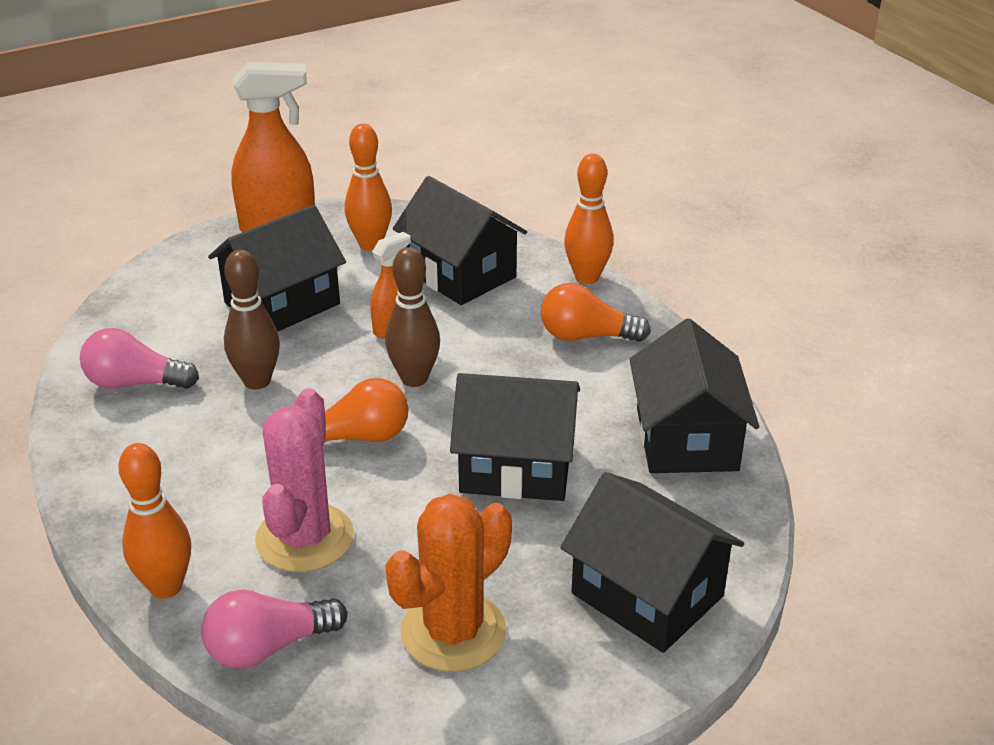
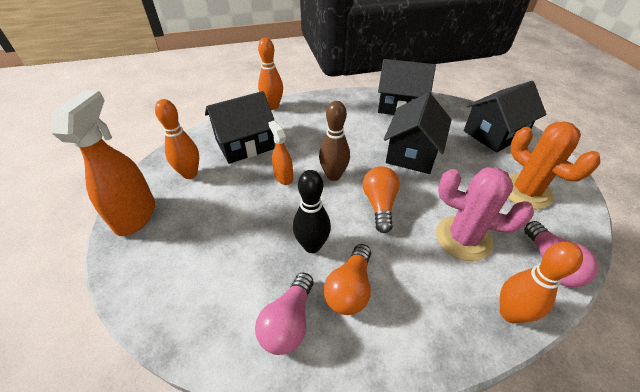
camera: 75 degrees left, 10 degrees up
black house [208,205,346,332] -> none
brown bowling pin [224,250,280,390] -> black bowling pin [293,170,331,253]
orange light bulb [541,283,651,342] -> orange light bulb moved to [324,244,371,315]

